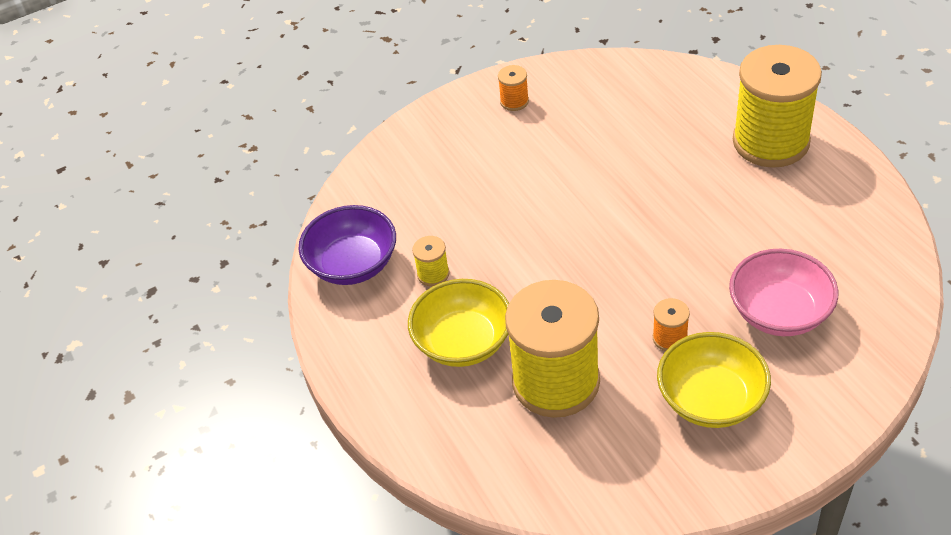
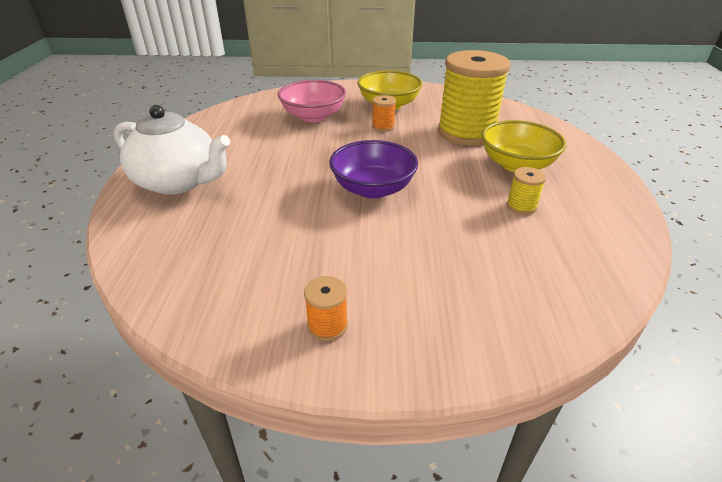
camera: 155 degrees left, 10 degrees down
purple bowl [298,205,396,285] -> purple bowl moved to [329,140,418,198]
yellow spool [733,45,822,168] -> white teapot [114,105,230,195]

